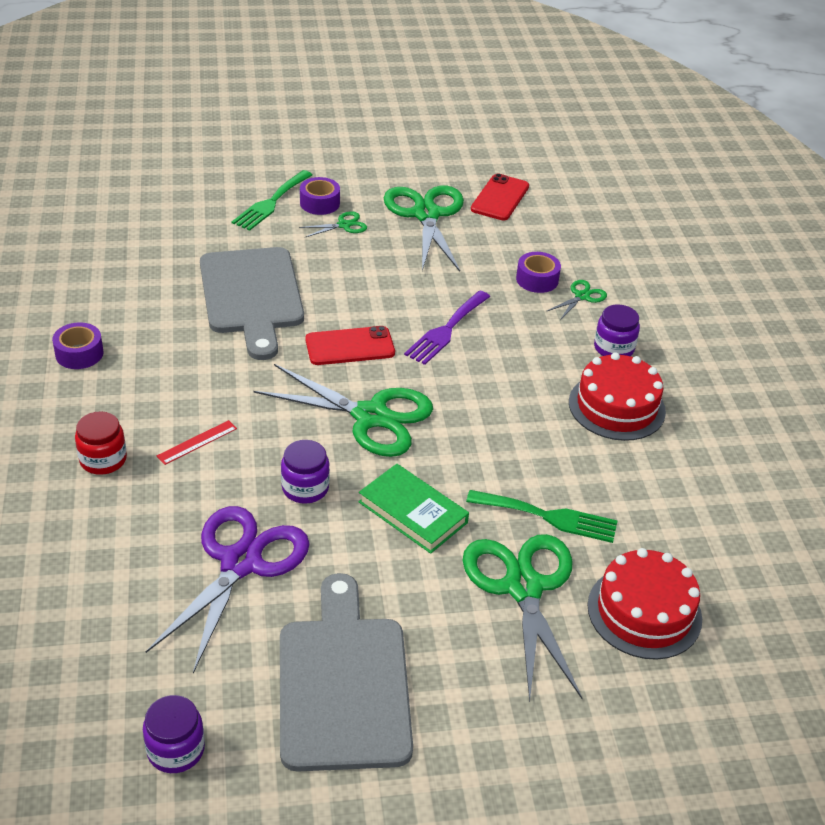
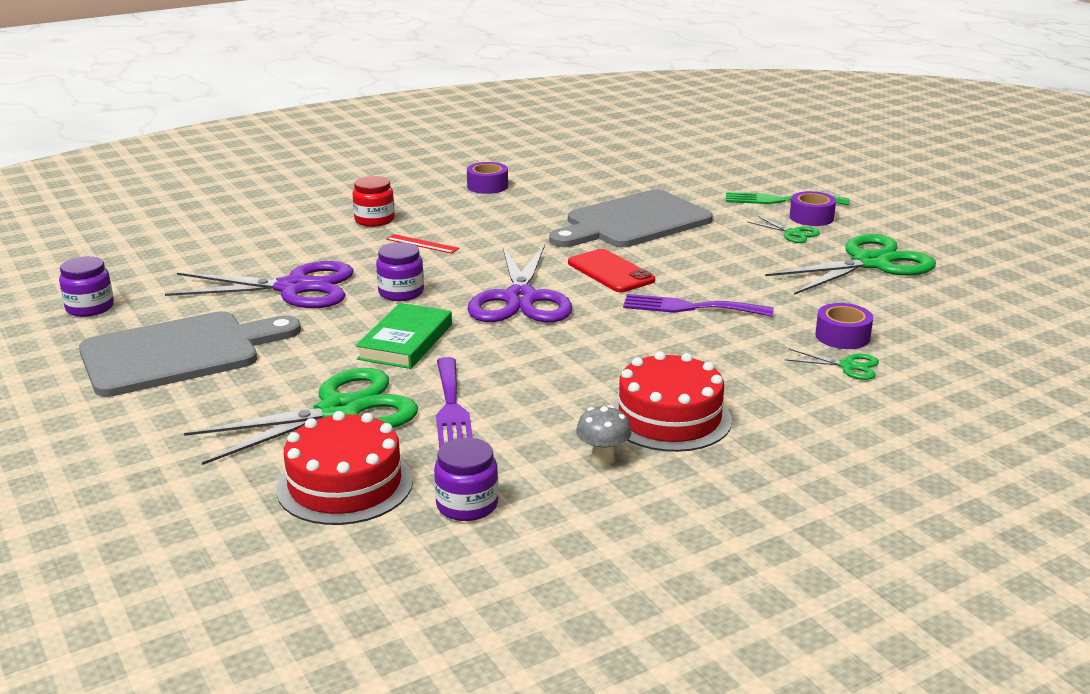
camera: 70 degrees right, 15 degrees down
green scissors [254,364,433,457] -> purple scissors [467,244,572,323]
green fork [466,490,617,543] -> purple fork [436,357,473,449]
red phone [471,173,529,220] -> none
purple jar [594,304,640,356] -> purple jar moved to [434,438,498,521]
none -> grey mushroom [576,405,631,466]

